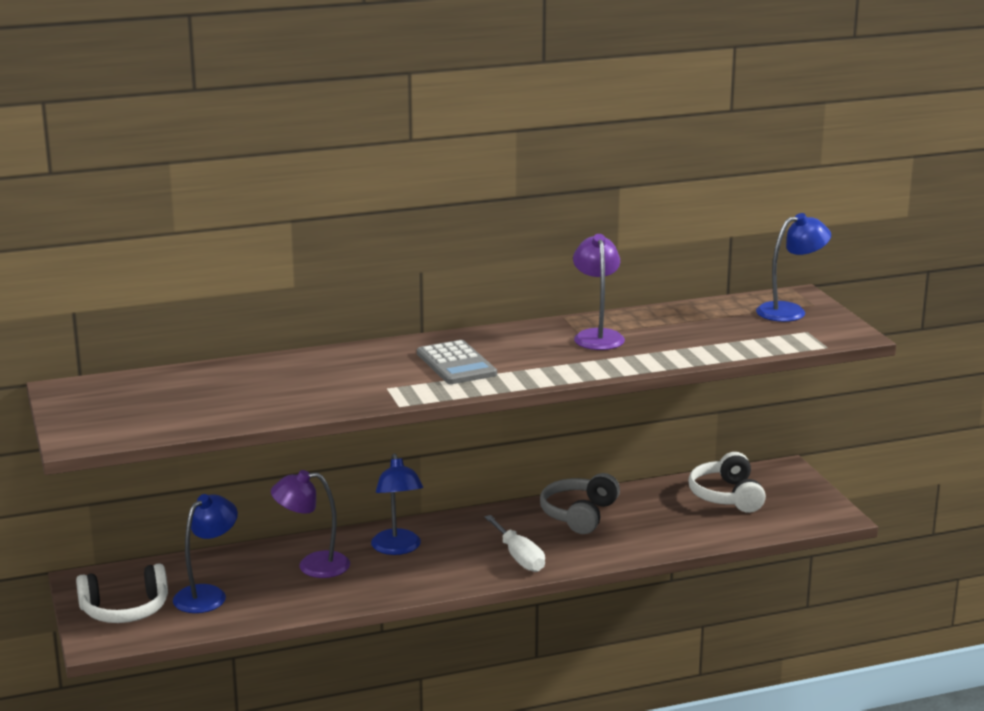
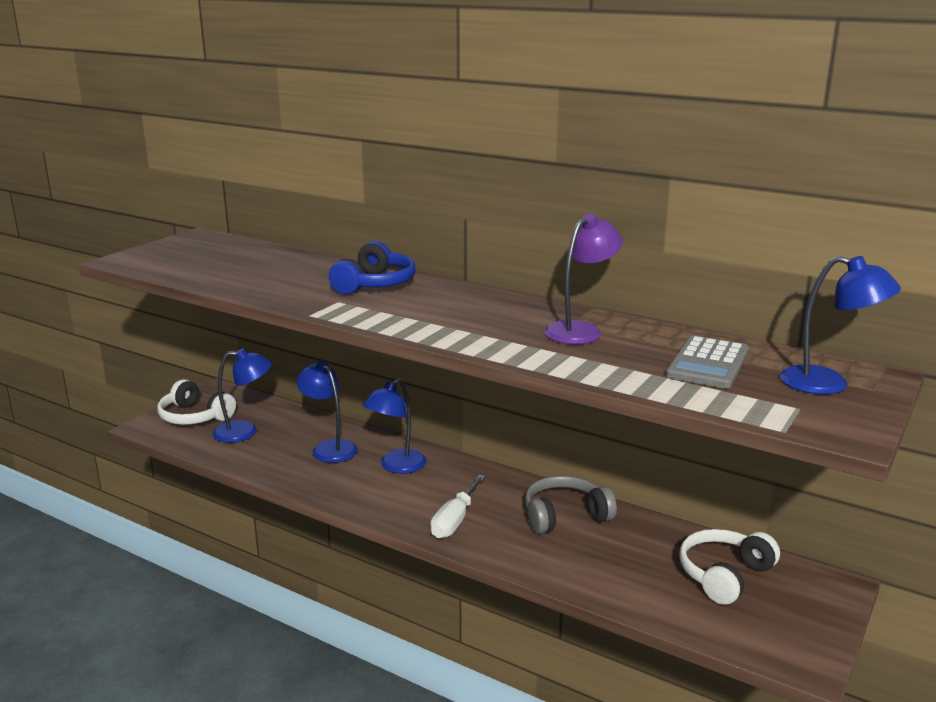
camera: 50 degrees right, 0 degrees up
purple lamp [271,470,350,578] -> blue lamp [296,361,358,463]
grey calculator [417,340,497,384] -> grey calculator moved to [666,336,749,389]
none -> blue headphones [329,241,416,295]

